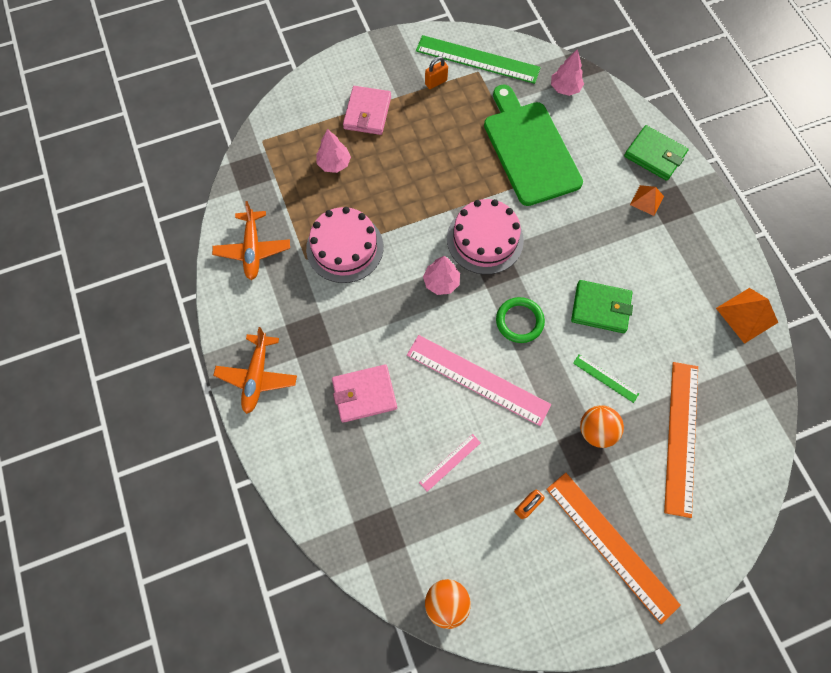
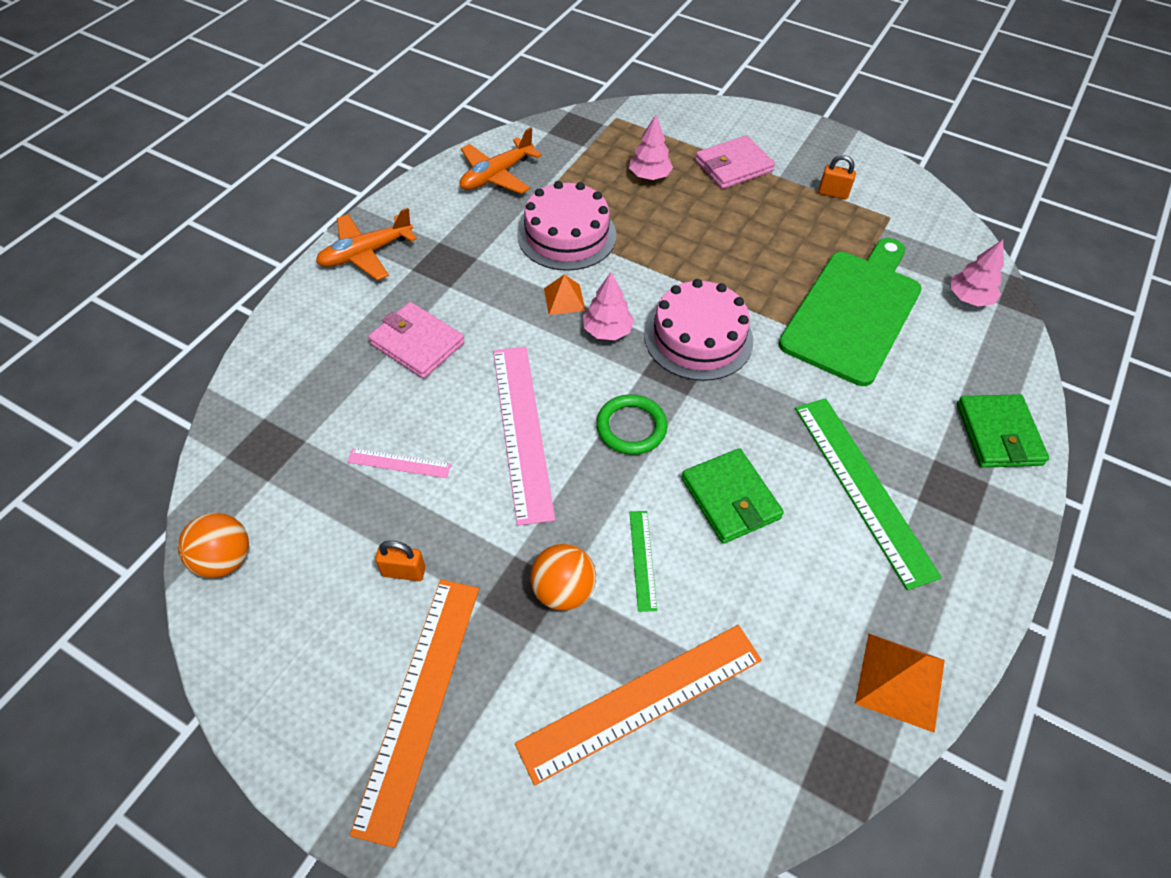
camera: 50 degrees right, 15 degrees down
green ruler [416,35,541,84] -> green ruler moved to [795,398,942,590]
orange pyramid [630,185,664,216] -> orange pyramid moved to [544,274,586,315]

